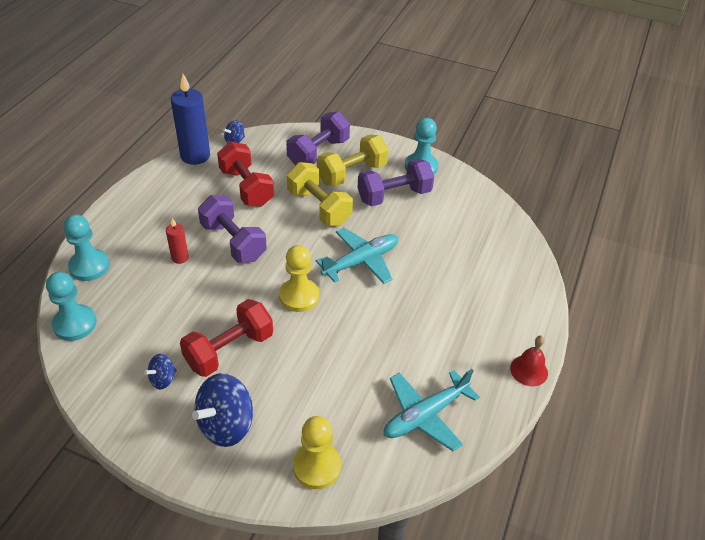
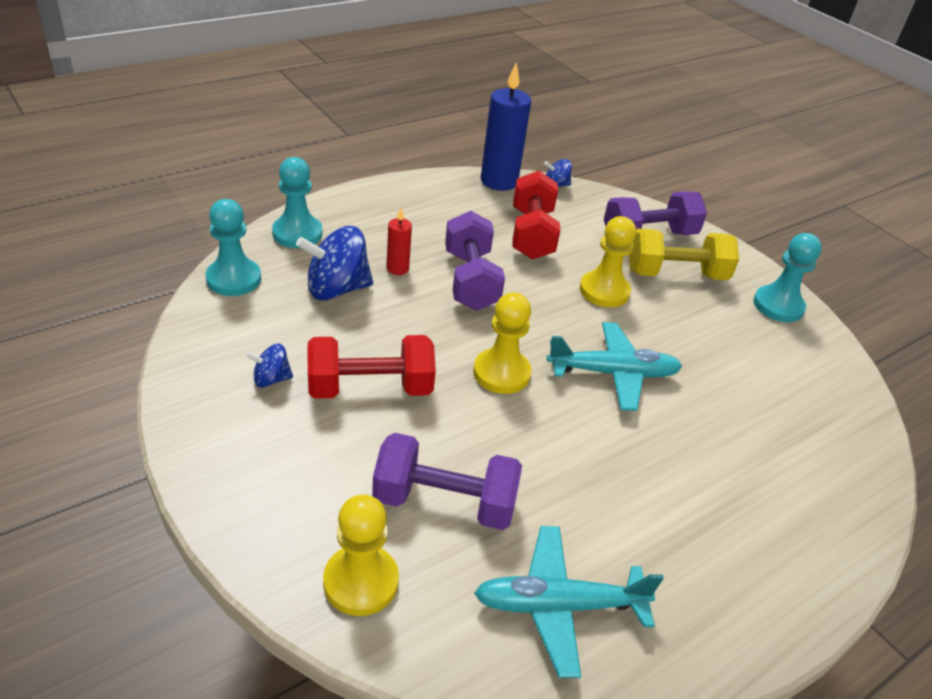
camera: 30 degrees right, 5 degrees down
blue spinning top [192,373,253,447] -> blue spinning top moved to [296,226,373,300]
yellow dumbbell [287,162,353,226] -> yellow pawn [580,216,636,307]
purple dumbbell [357,159,434,206] -> purple dumbbell moved to [372,433,522,530]
red bell [510,335,548,386] -> none

